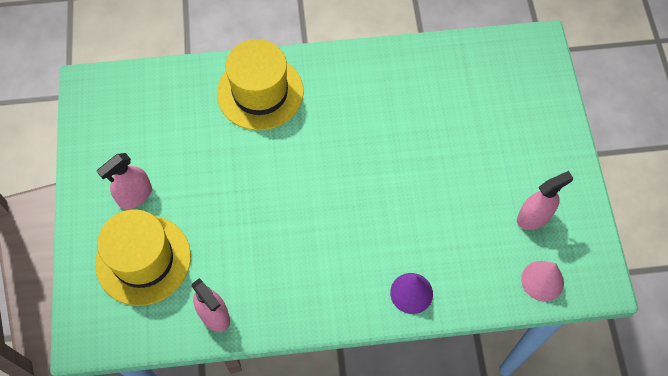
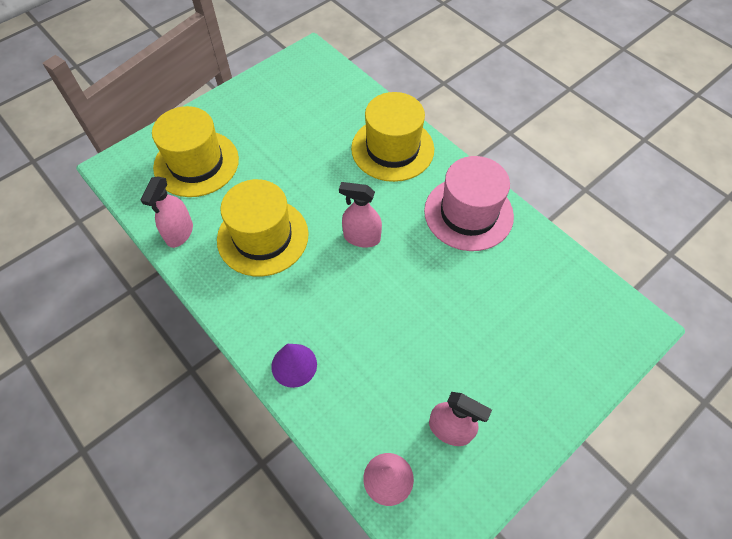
camera: 55 degrees right, 5 degrees down
pink spray bottle [97,153,152,209] -> pink spray bottle moved to [339,182,382,247]
none -> yellow hat [217,179,309,277]
none -> pink hat [424,156,514,251]

